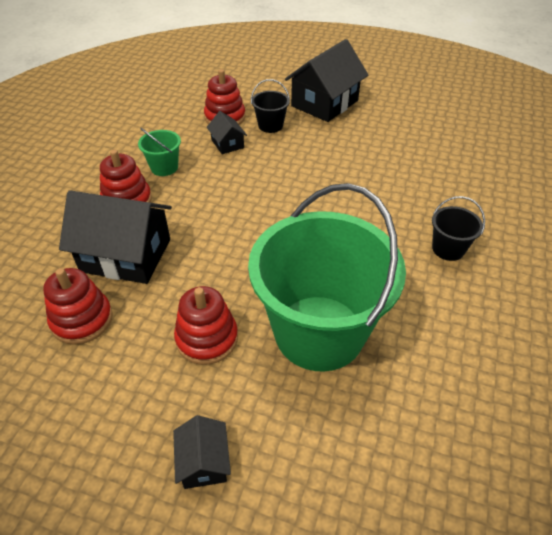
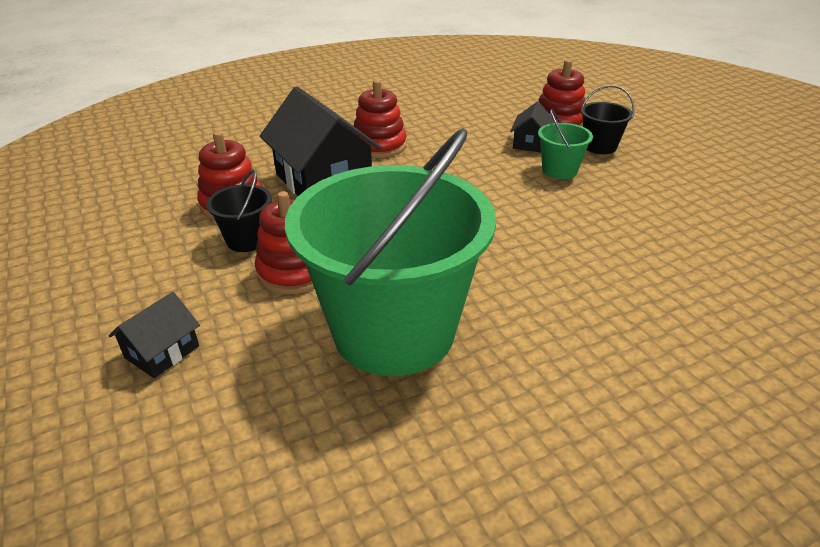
camera: 45 degrees right, 10 degrees down
green bucket [138,128,181,176] -> green bucket moved to [538,109,593,179]
black house [285,39,368,122] -> none
black bucket [432,196,485,261] -> black bucket moved to [206,170,272,252]

